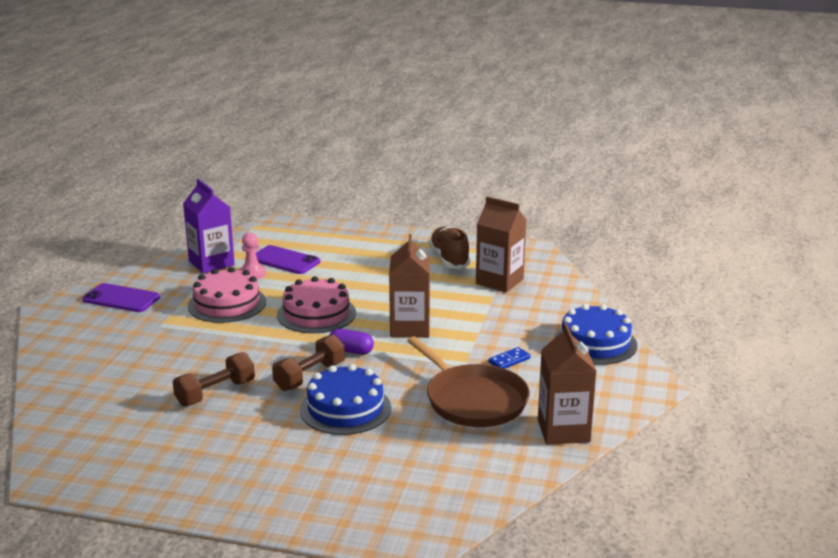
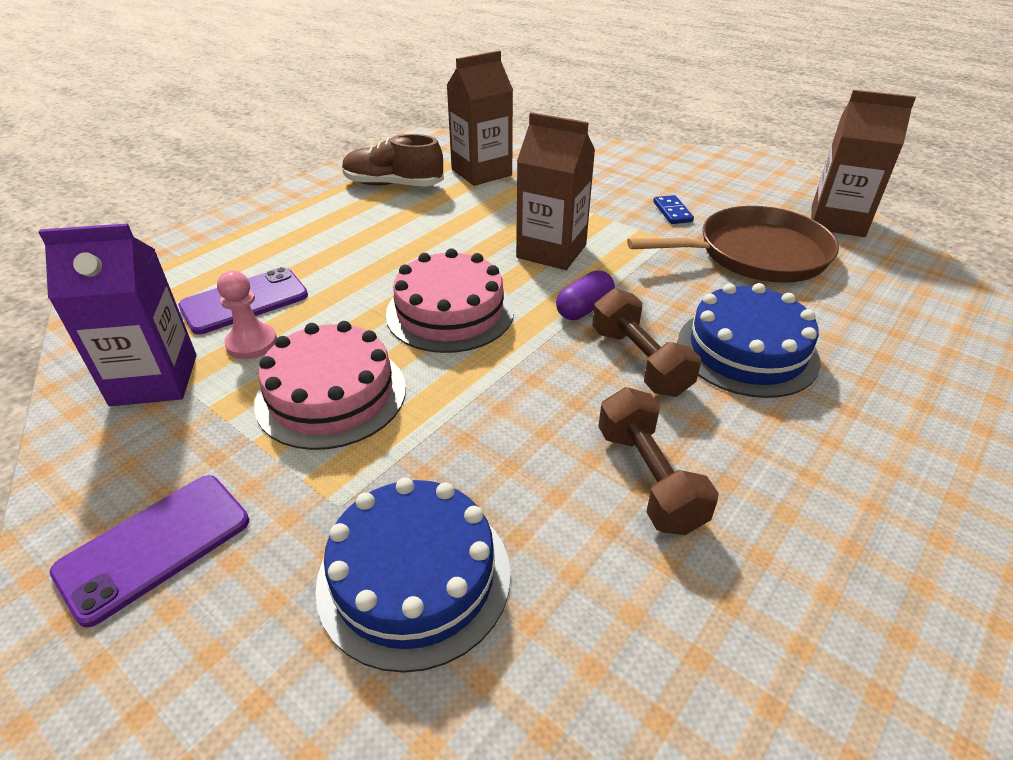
camera: 65 degrees left, 15 degrees up
blue cake [554,304,637,365] -> blue cake moved to [315,478,511,673]

